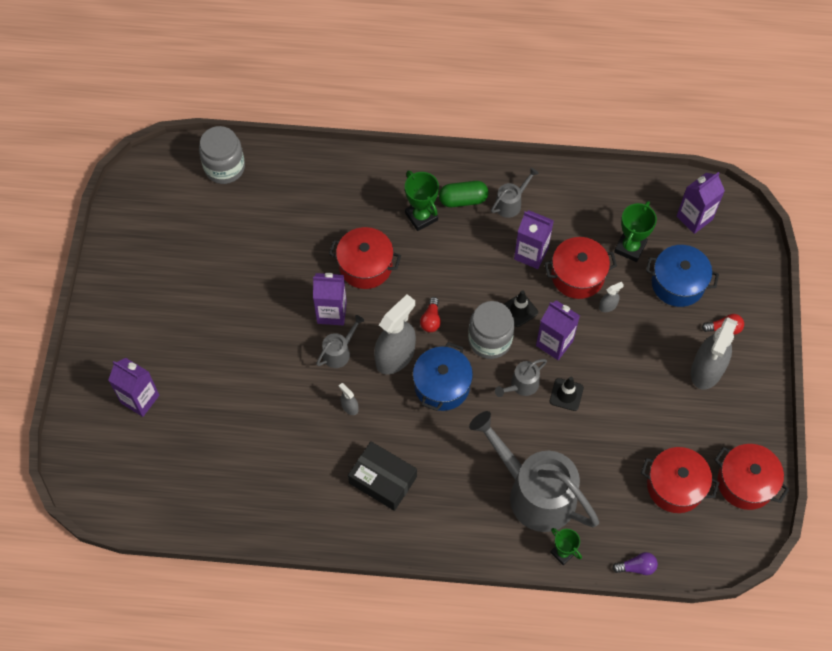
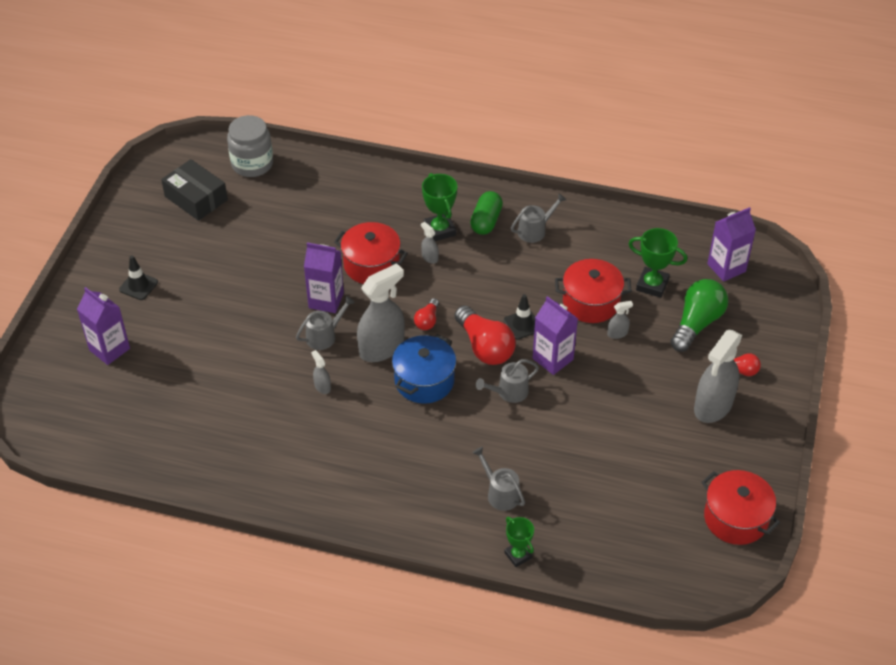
camera: 10 degrees right, 15 degrees down
black box [348,441,417,511] -> black box moved to [161,159,228,221]
green capsule [439,181,488,207] -> green capsule turned 75 degrees counterclockwise [470,191,503,235]
grey jar [468,301,515,359] -> red light bulb [454,305,516,365]
grey watering can [469,411,599,532] -> grey watering can [472,447,525,511], size x0.44
purple carton [514,210,554,269] -> none
black traffic cone [550,377,584,411] -> black traffic cone moved to [119,255,158,300]
purple light bulb [612,552,658,575] -> none
green trophy [614,201,657,262] -> green trophy turned 75 degrees clockwise [629,228,687,298]
red pot [641,447,719,513] -> none
blue pot [646,245,719,307] -> green light bulb [671,279,728,352]
none -> grey spray bottle [421,222,439,264]

